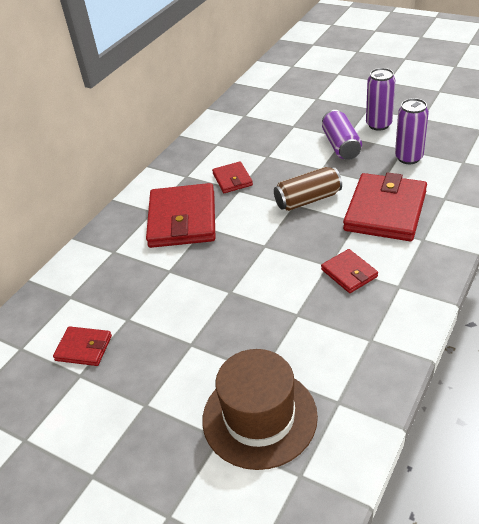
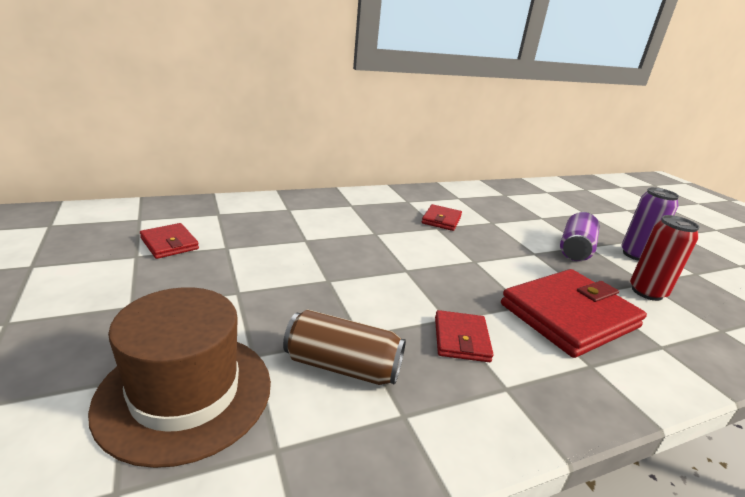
camera: 30 degrees right, 15 degrees down
red wallet [146,183,215,248] -> none
brown can [274,167,342,211] -> brown can moved to [283,309,406,385]
purple can [395,98,429,164] -> red can [630,215,700,301]

